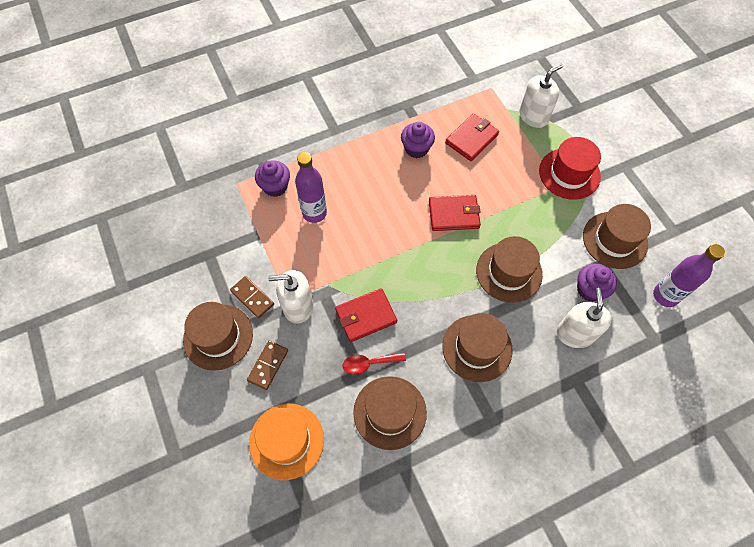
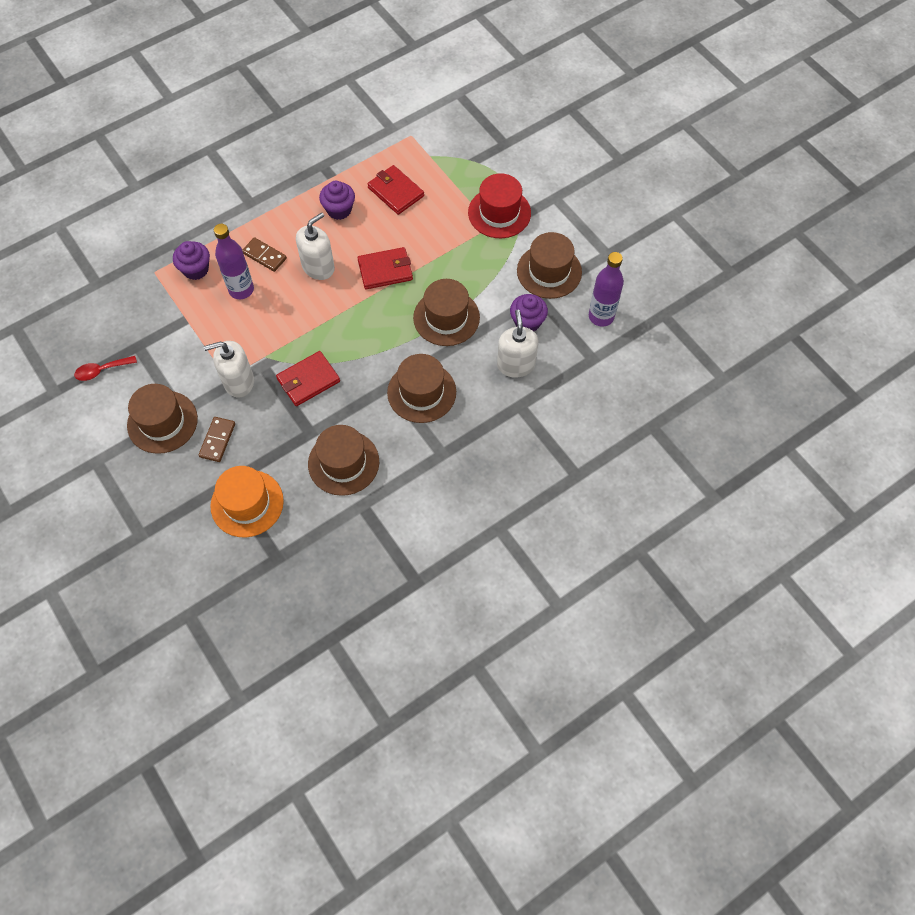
camera: 10 degrees left, 0 degrees up
brown domino [230,276,274,318] -> brown domino moved to [242,237,287,272]
red spoon [343,353,406,375] -> red spoon moved to [74,356,137,381]
red wallet [445,114,499,161] -> red wallet turned 75 degrees counterclockwise [367,165,424,215]
white soap dispenser [519,63,563,128] -> white soap dispenser moved to [296,212,335,280]

